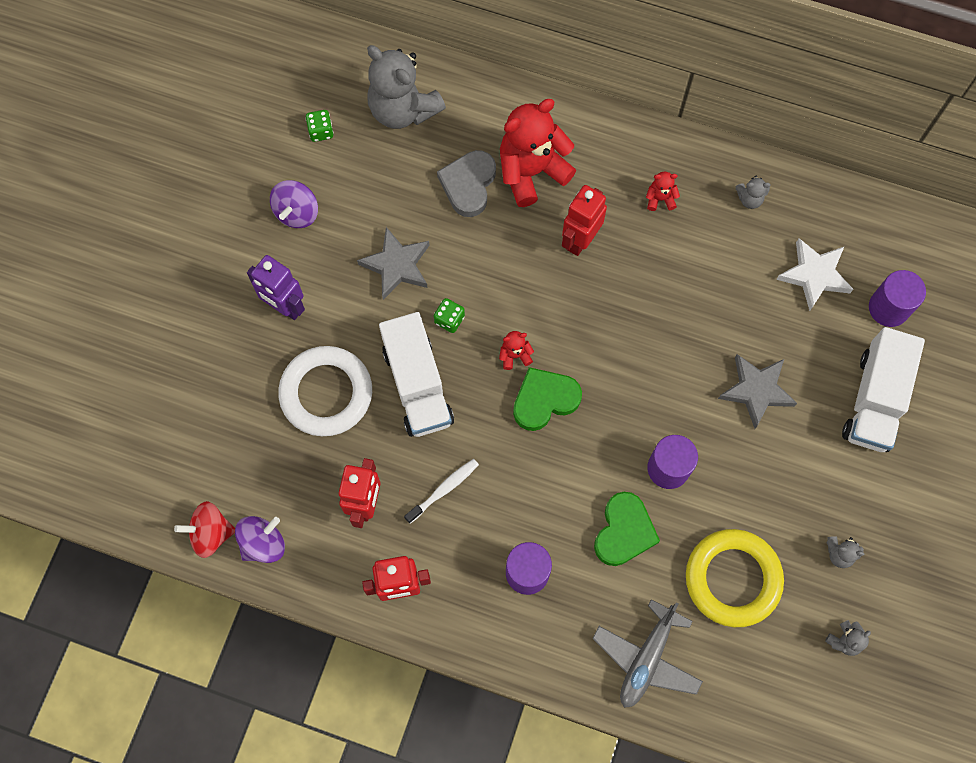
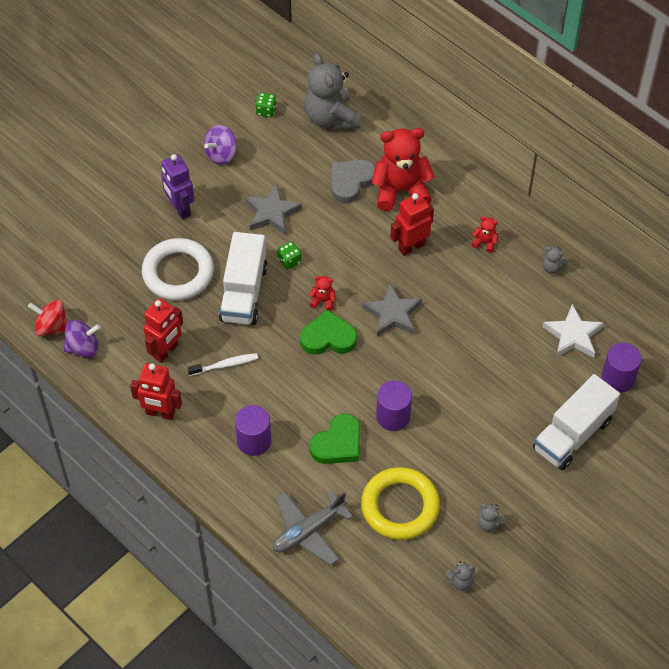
camera: 25 degrees right, 15 degrees down
grey star [718,354,797,429] -> grey star moved to [362,284,422,337]

